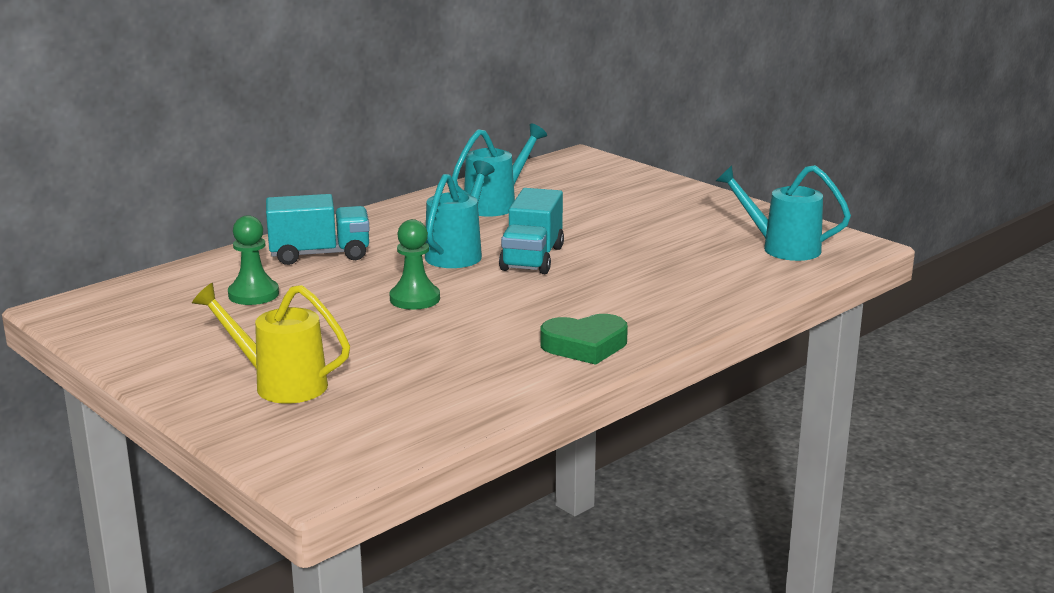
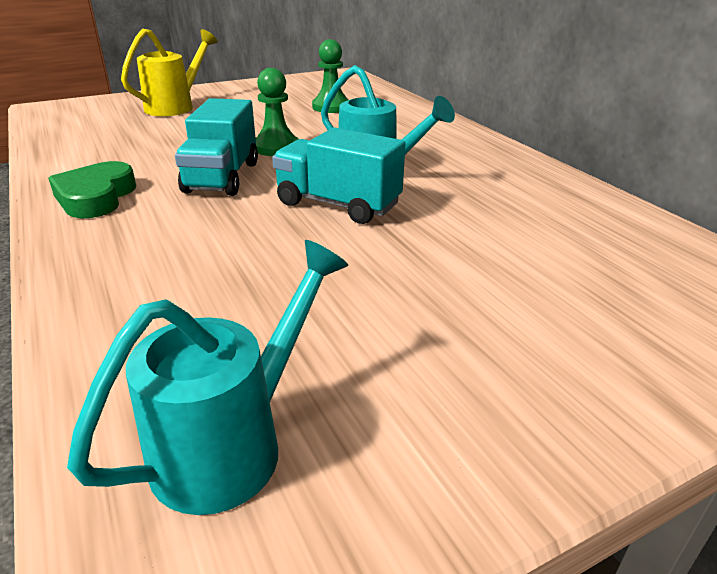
camera: 105 degrees right, 10 degrees up
turquoise truck [266,194,370,265] -> turquoise truck moved to [175,98,258,196]
turquoise watering can [452,123,547,216] -> none

